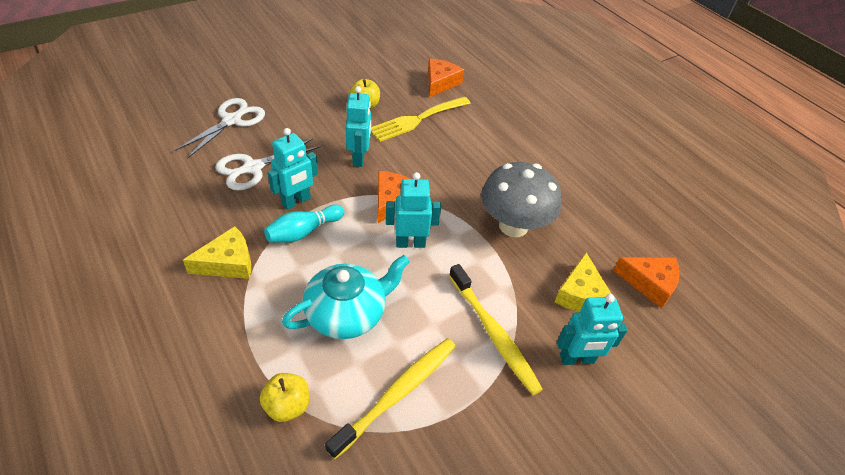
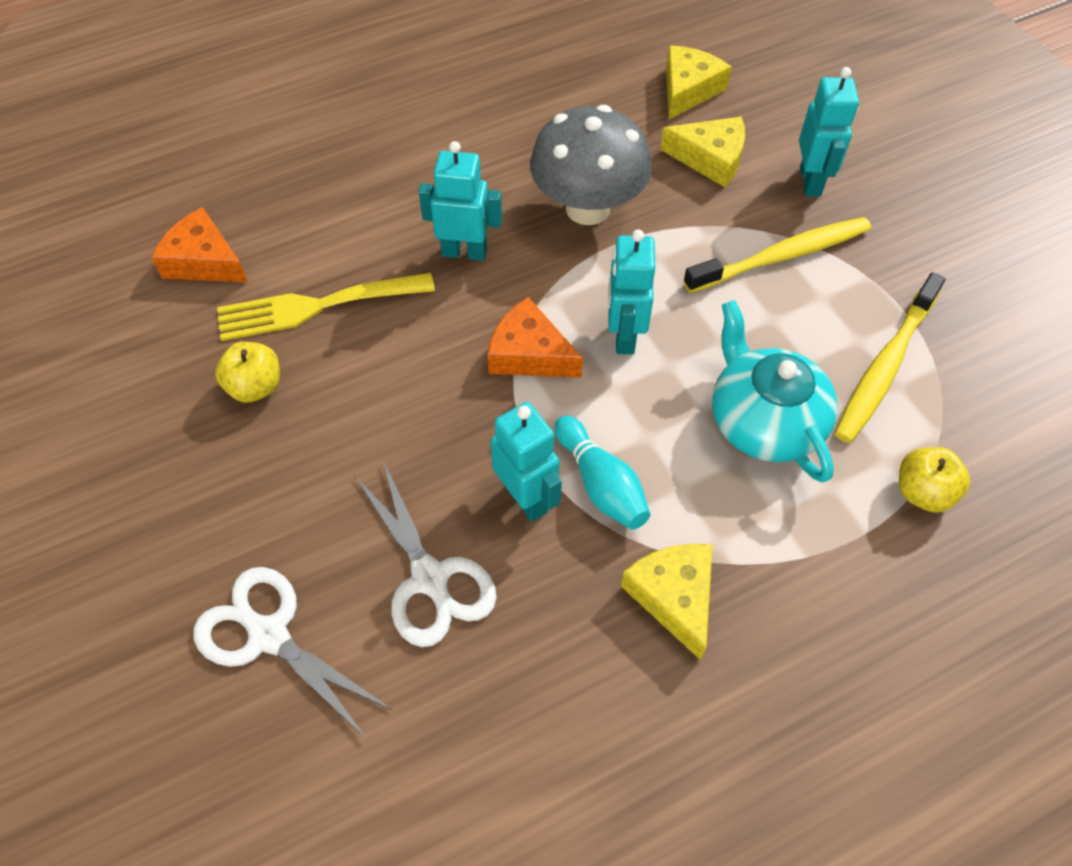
camera: 80 degrees left, 10 degrees up
yellow toothbrush [325,338,456,459] -> yellow toothbrush turned 105 degrees counterclockwise [835,272,945,443]
turquoise robot [346,86,371,167] -> turquoise robot moved to [419,141,502,261]
yellow fork [371,97,471,142] -> yellow fork turned 105 degrees clockwise [217,273,435,341]
orange cheese [613,258,680,308] -> yellow cheese [666,45,732,119]

